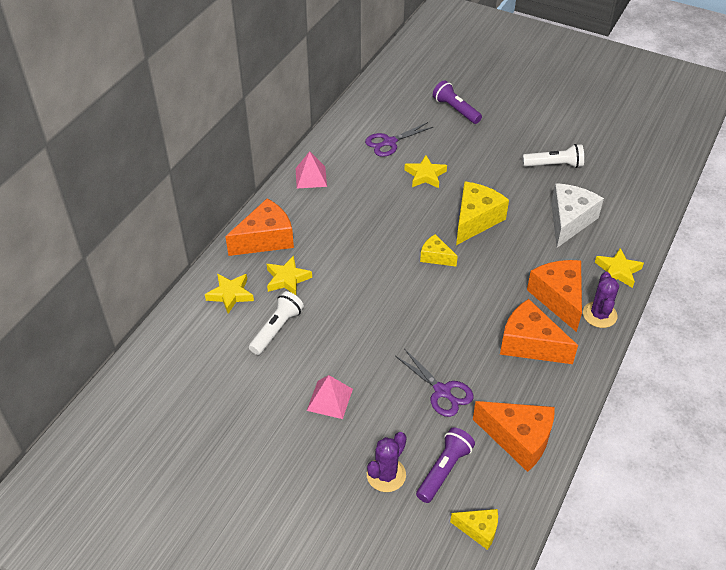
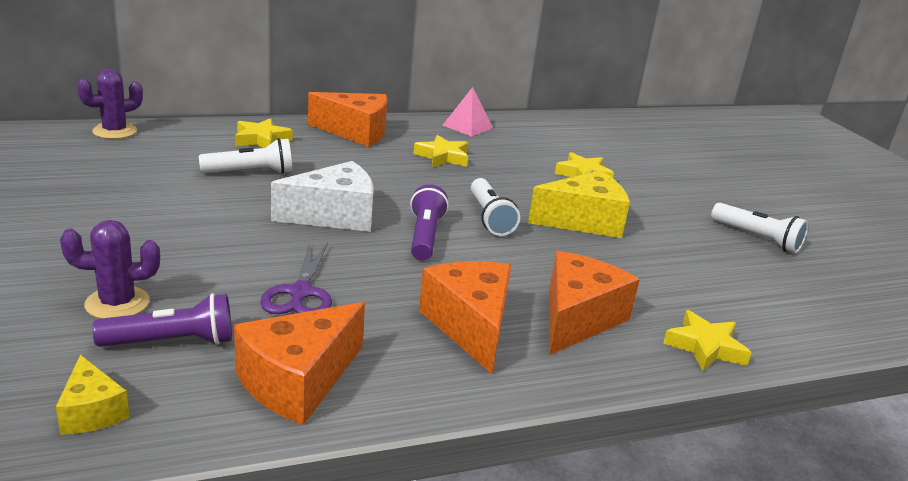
camera: 40 degrees right, 20 degrees down
yellow star [267,256,312,295] -> yellow star moved to [413,135,469,168]
pink pyramid [307,375,353,419] -> none
purple scissors [365,122,433,157] -> none
yellow cheese [420,234,458,266] -> white flashlight [471,178,520,236]
purple flashlight [433,80,482,124] -> purple flashlight moved to [410,184,449,261]
orange cheese [473,401,555,472] -> orange cheese turned 60 degrees clockwise [234,302,365,425]
white cheese [551,183,604,248] -> white cheese moved to [271,161,374,232]
purple cactus [583,272,619,328] -> purple cactus moved to [77,69,143,139]

